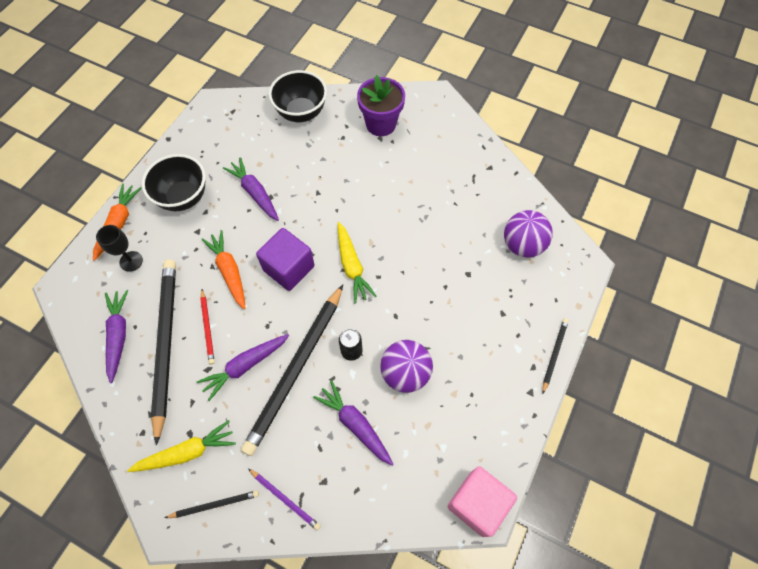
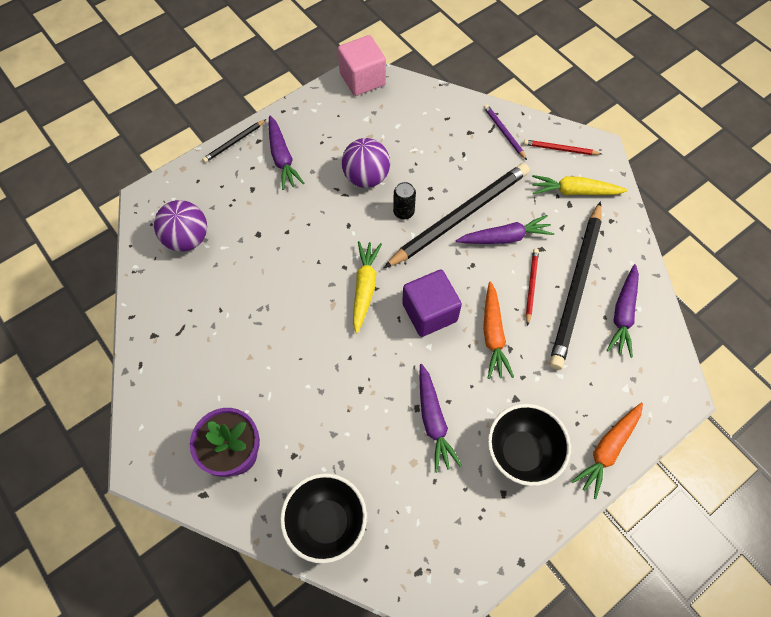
camera: 155 degrees left, 0 degrees up
black goblet [96,225,143,272] -> none
black pencil [165,490,259,518] -> red pencil [524,139,602,155]
purple carrot [313,380,394,466] -> purple carrot moved to [269,116,304,190]

